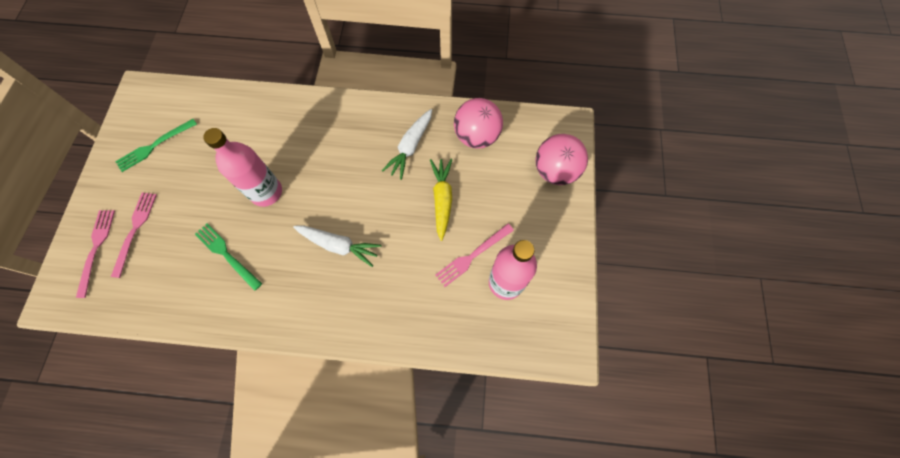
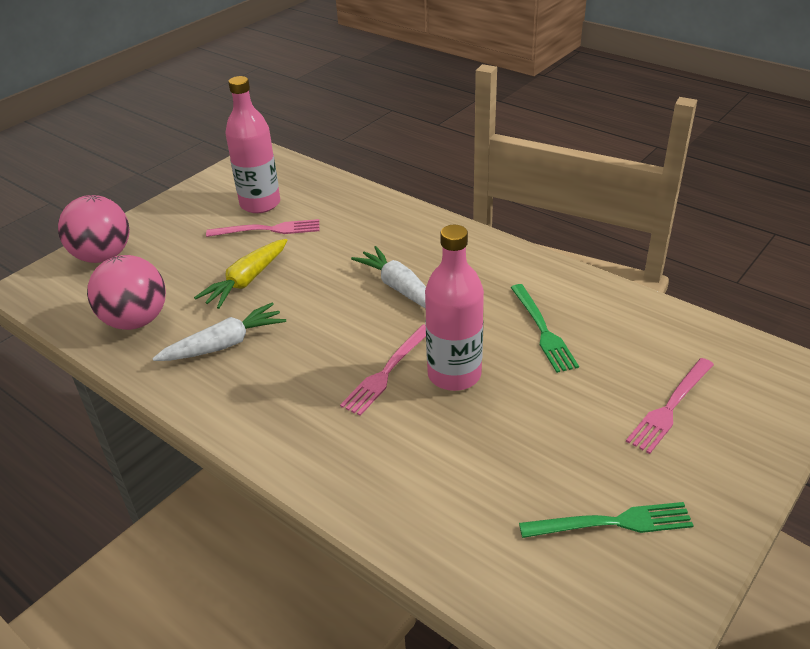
camera: 145 degrees left, 30 degrees down
pink fork [76,210,115,298] -> pink fork moved to [340,324,426,416]

